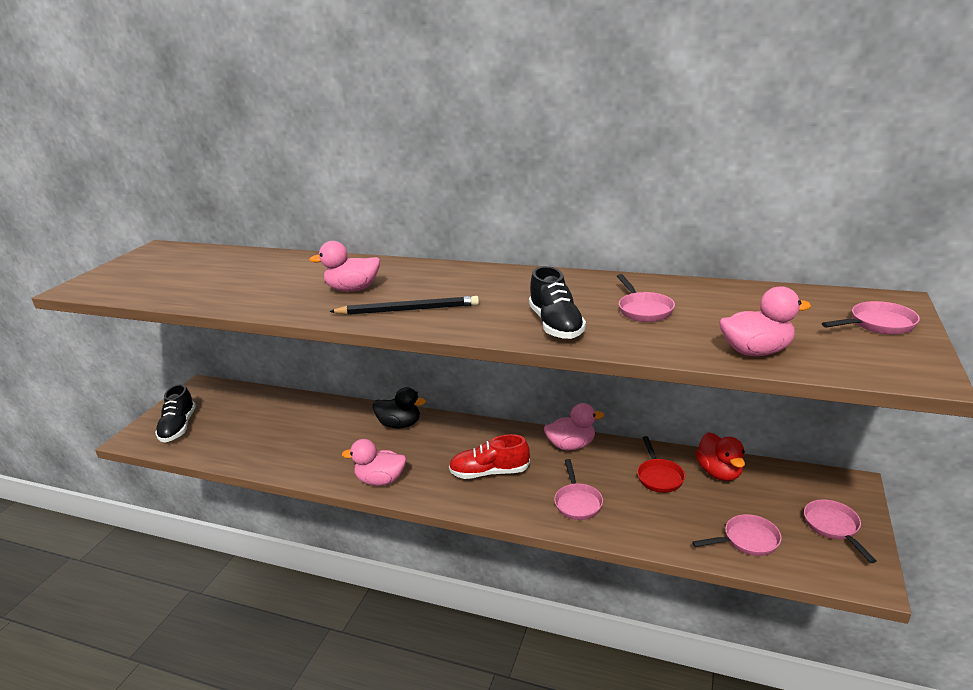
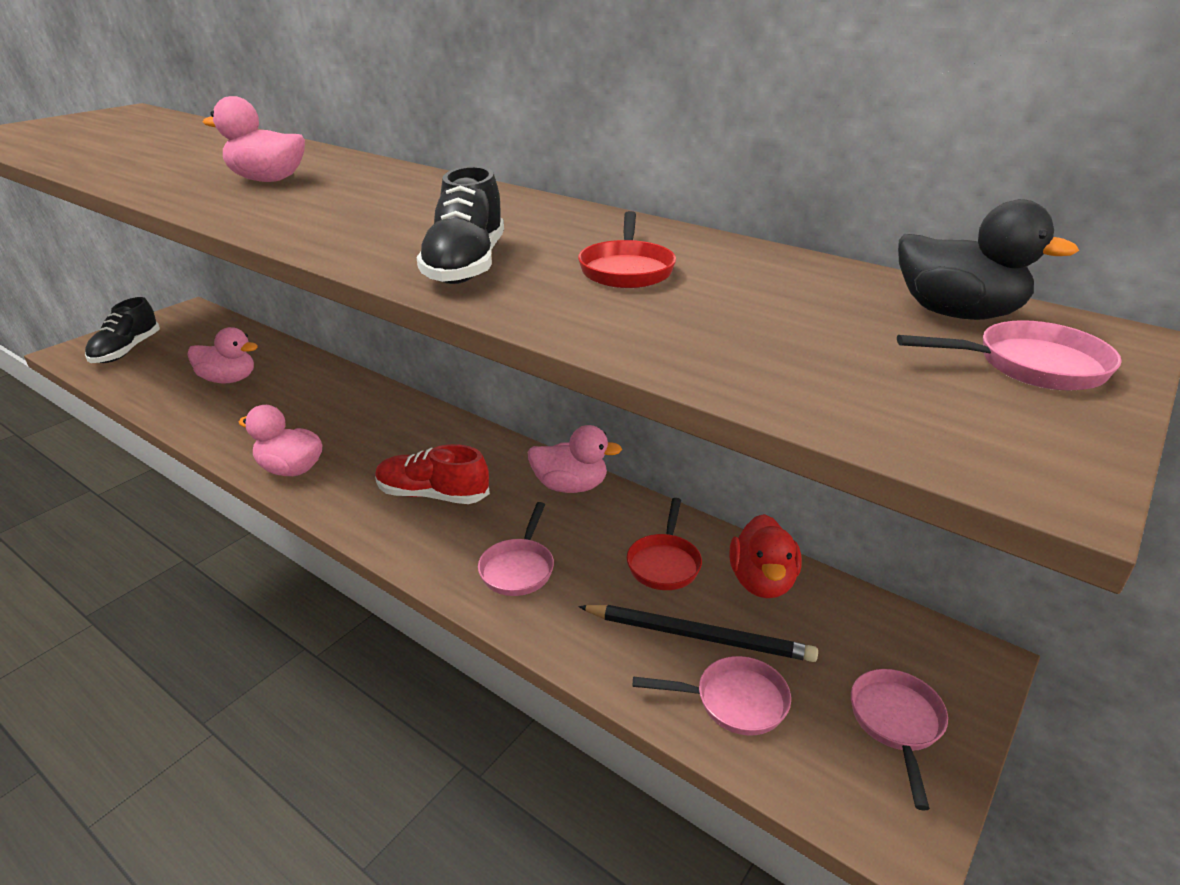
camera: 15 degrees right, 5 degrees up
black pencil [329,296,479,315] -> black pencil moved to [578,605,818,662]
black duck [372,387,426,428] -> black duck moved to [898,199,1079,320]
pink pan [617,274,675,322] -> red pan [578,211,676,288]
pink duck [719,286,811,356] -> pink duck moved to [187,327,258,383]

